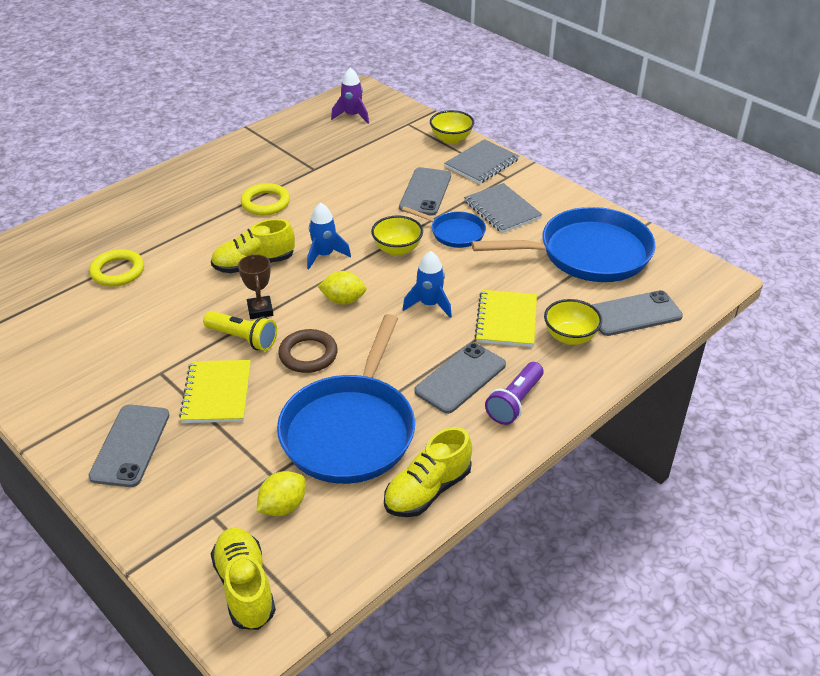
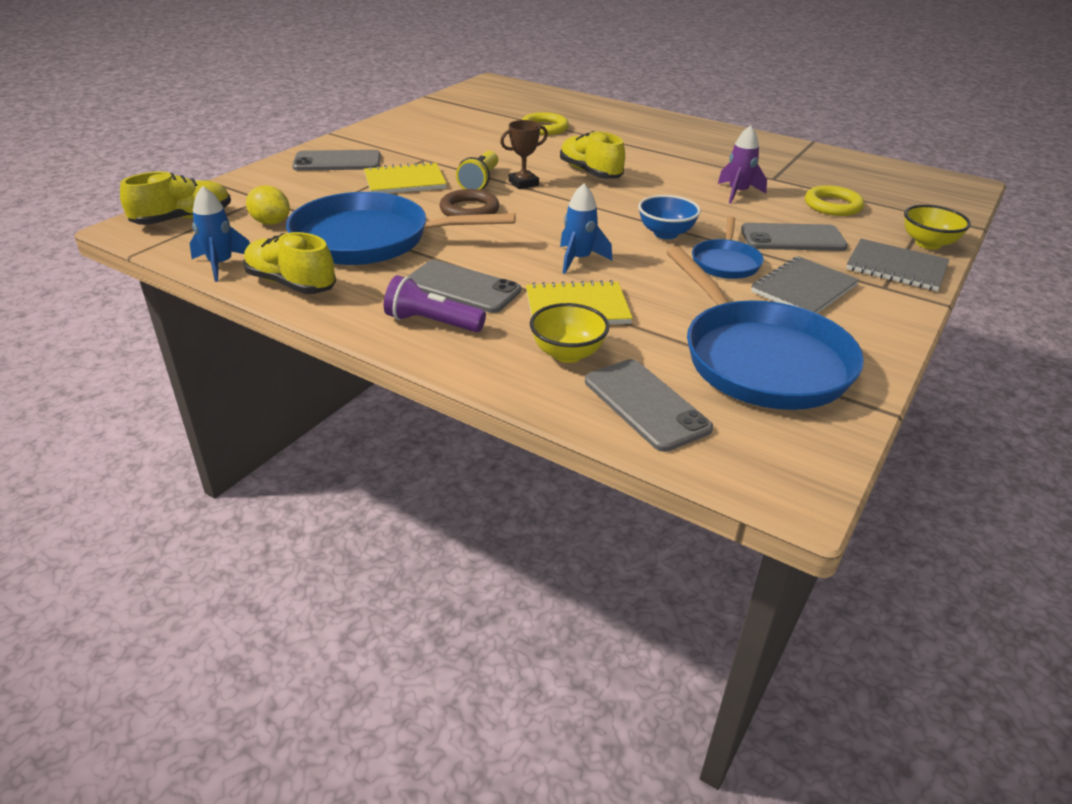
camera: 75 degrees right, 5 degrees down
yellow ring [241,183,290,215] -> yellow ring moved to [805,185,864,216]
blue rocket [307,203,351,269] -> blue rocket moved to [190,186,250,282]
yellow lemon [318,271,367,305] -> none
purple rocket [331,67,369,124] -> purple rocket moved to [718,125,767,204]
yellow bowl [371,216,423,256] -> blue bowl [638,195,701,239]

